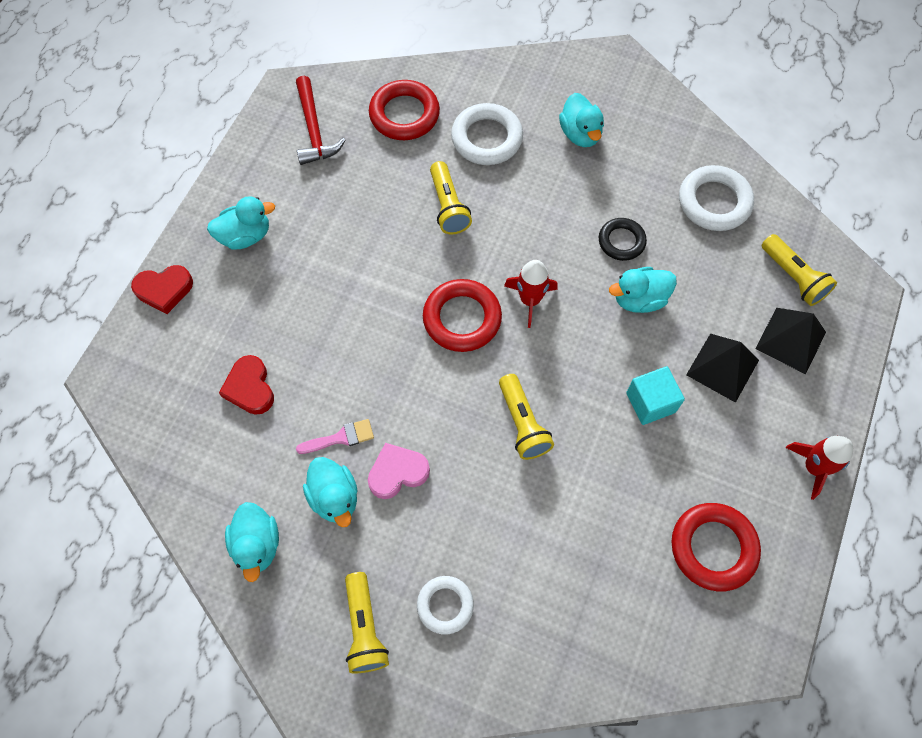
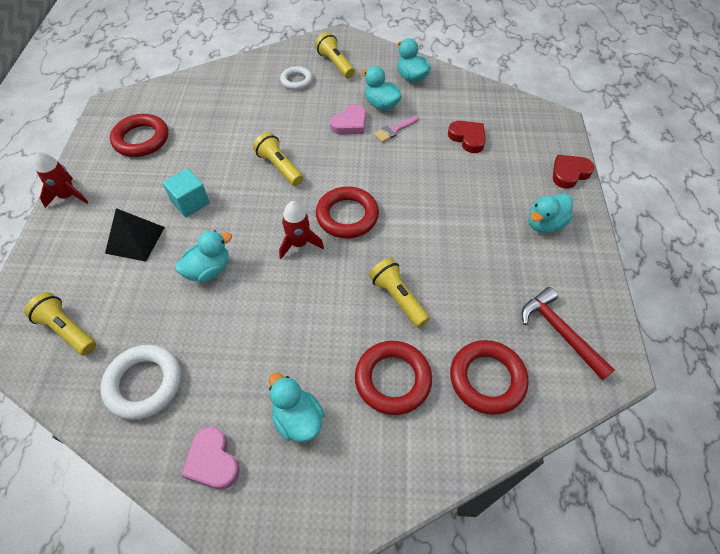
camera: 160 degrees right, 10 degrees down
white ring [451,103,523,165] -> red ring [355,341,432,415]
black ring [599,218,647,261] -> none
black pyramid [755,308,826,374] -> none
none -> pink heart [181,427,240,489]

